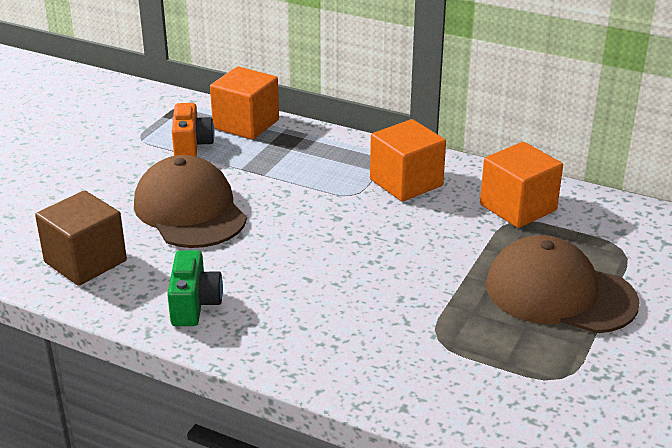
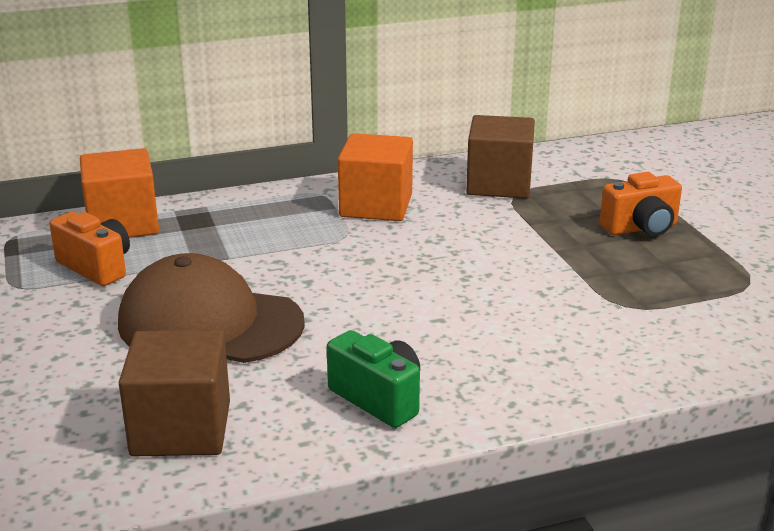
camera: 45 degrees left, 5 degrees down
orange cube [480,142,563,228] -> brown cube [466,115,535,198]
brown cap [486,235,640,333] -> orange camera [600,172,682,236]

